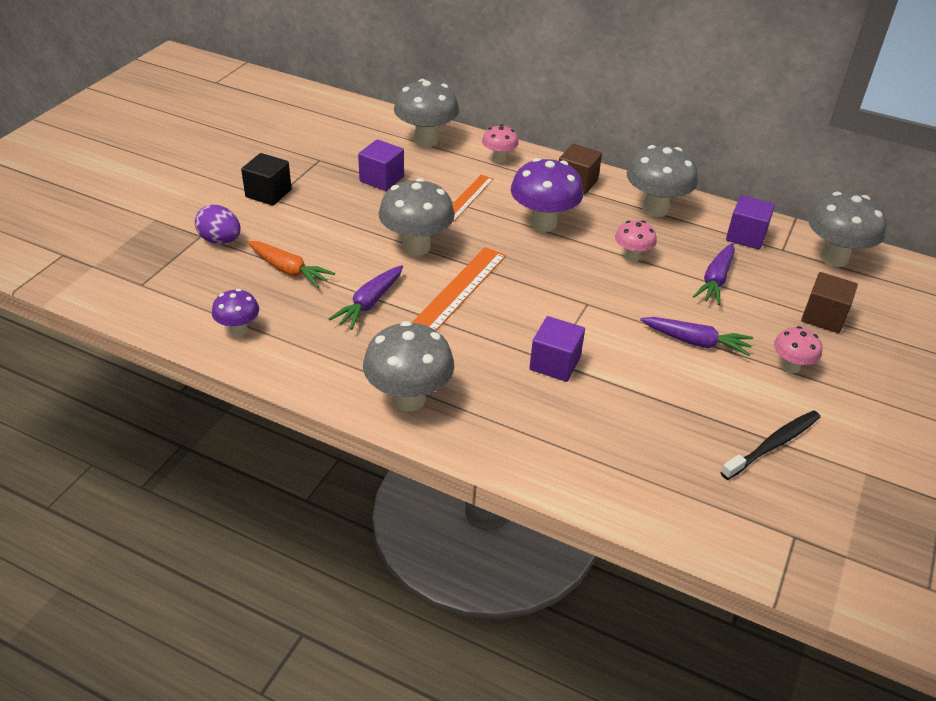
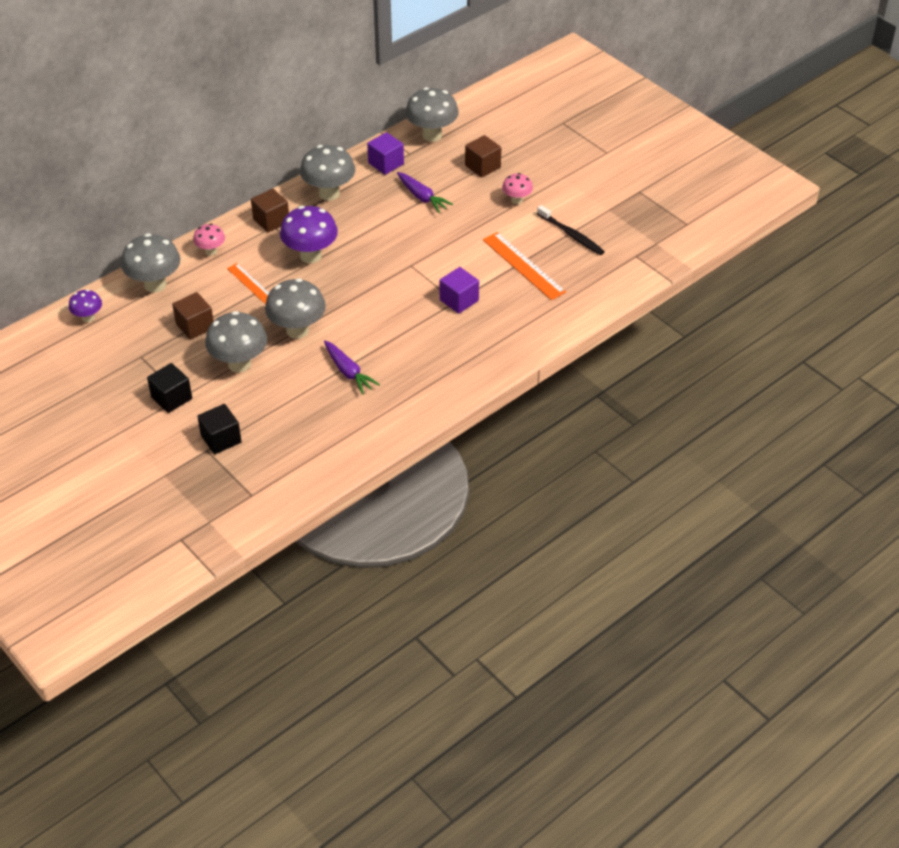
camera: 65 degrees left, 5 degrees up
purple egg [195,205,240,244] -> black cube [197,404,242,454]
purple mushroom [212,289,259,336] -> purple mushroom moved to [69,290,102,323]
orange carrot [247,241,335,288] -> none
purple cube [358,139,404,191] -> brown cube [172,292,214,340]
grey mushroom [363,321,454,411] -> grey mushroom moved to [205,311,267,373]
orange ruler [412,247,506,331] -> orange ruler moved to [483,232,566,300]
pink mushroom [615,220,657,262] -> none
purple carrot [640,317,753,356] -> none
black toothbrush [720,410,820,480] -> black toothbrush turned 150 degrees clockwise [537,205,605,255]

